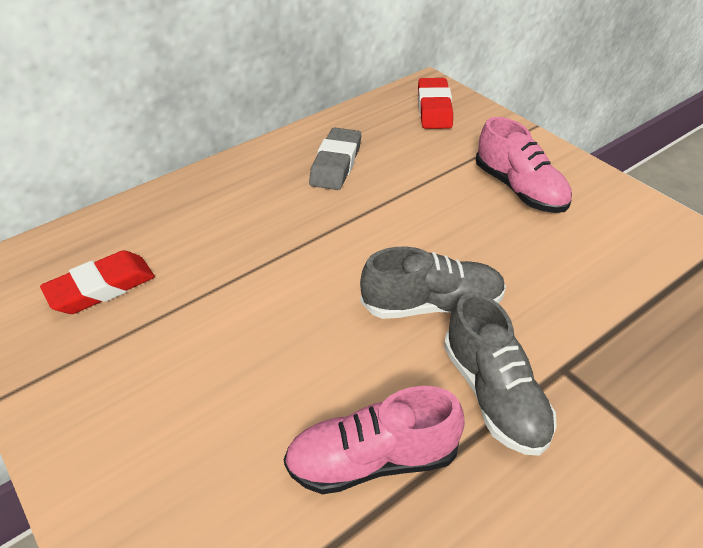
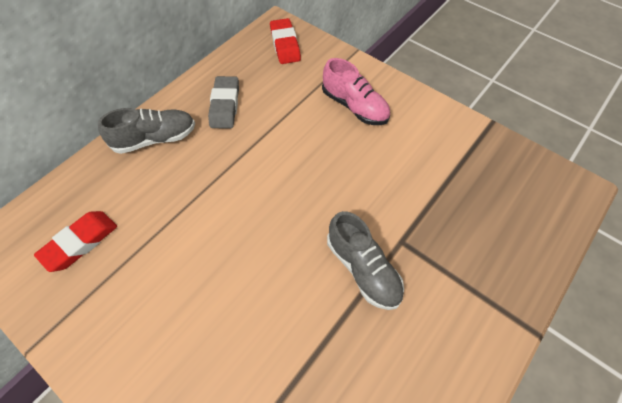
camera: 15 degrees left, 15 degrees up
pink shoe [284,386,465,494] -> none
grey shoe [360,247,506,319] -> grey shoe moved to [98,108,195,154]

